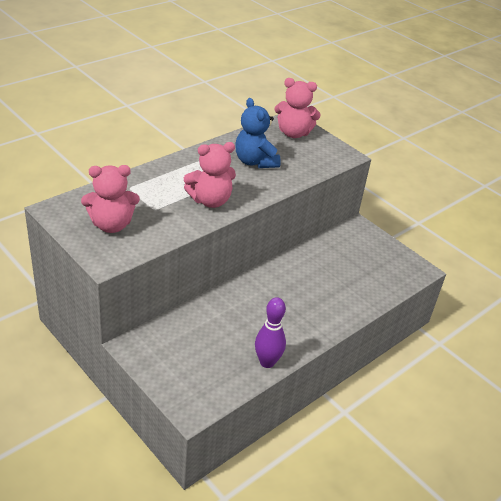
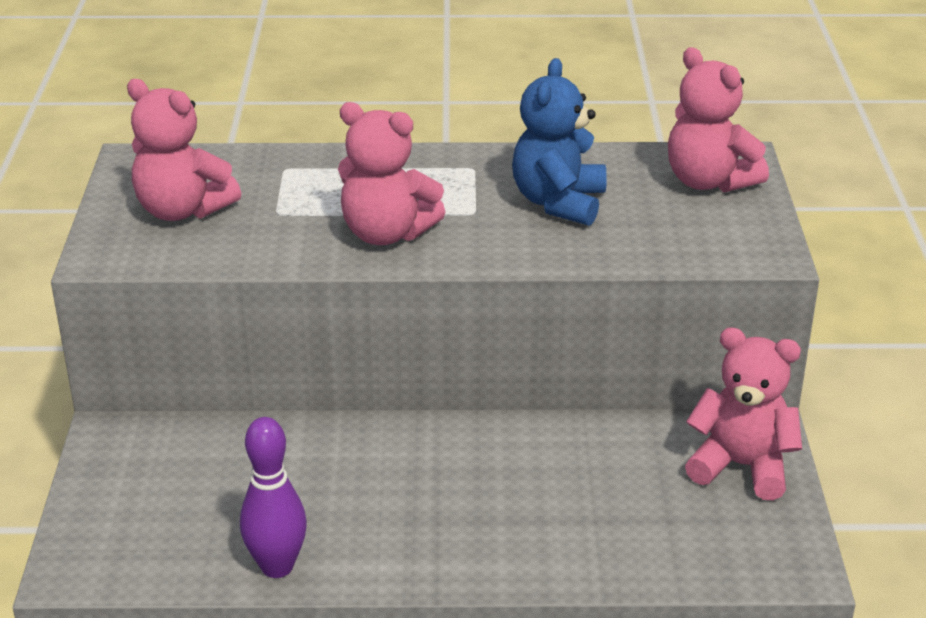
camera: 45 degrees right, 5 degrees down
none -> pink teddy bear [685,327,802,500]

